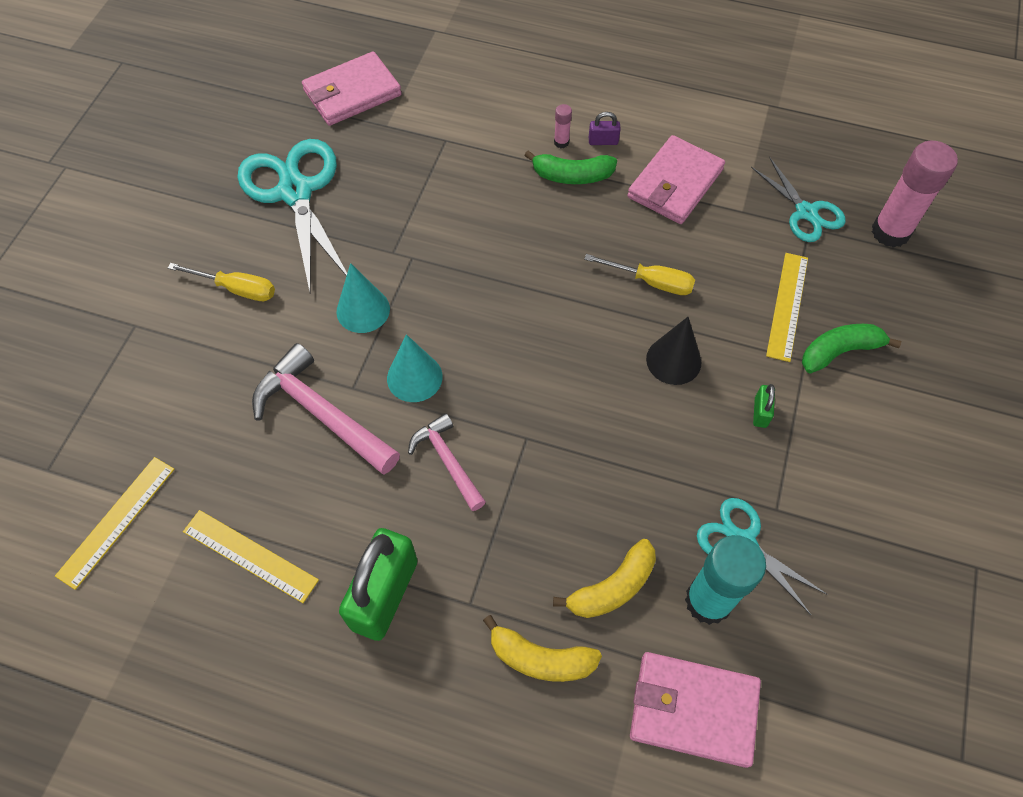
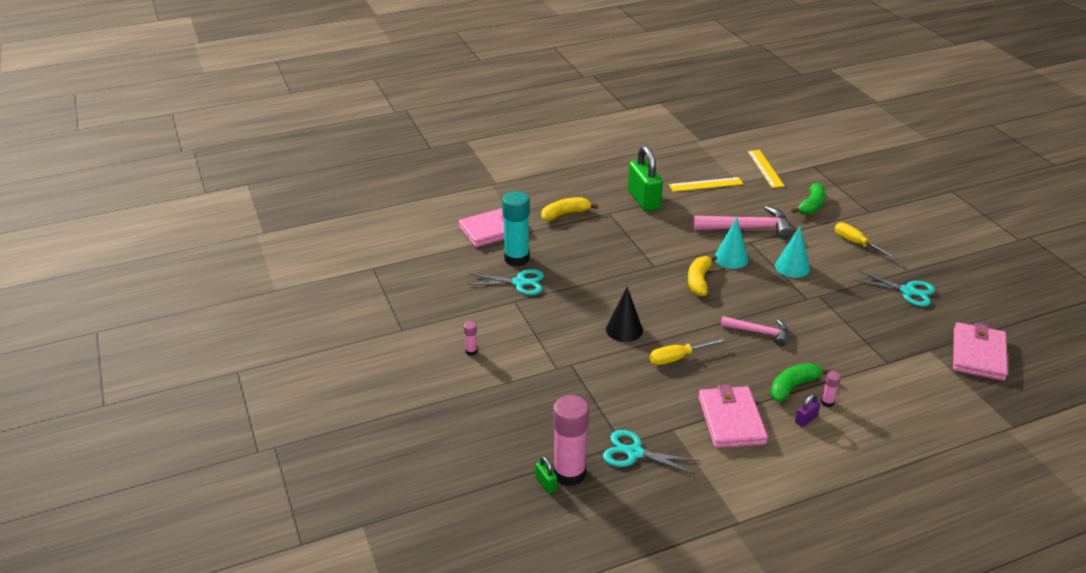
camera: 140 degrees right, 25 degrees down
yellow screwdriver [168,263,275,301] -> yellow screwdriver turned 75 degrees clockwise [835,222,897,259]
turquoise scissors [237,139,347,292] -> turquoise scissors [854,270,935,307], size x0.57
pink hammer [408,413,486,511] -> pink hammer moved to [721,316,788,346]
yellow banana [553,539,656,618] -> yellow banana moved to [688,255,717,297]
green padlock [753,384,775,428] -> green padlock moved to [535,456,557,493]
yellow ruler [766,253,808,362] -> none
green banana [802,324,901,374] -> green banana moved to [791,183,825,215]
none -> pink glue stick [464,321,478,356]

